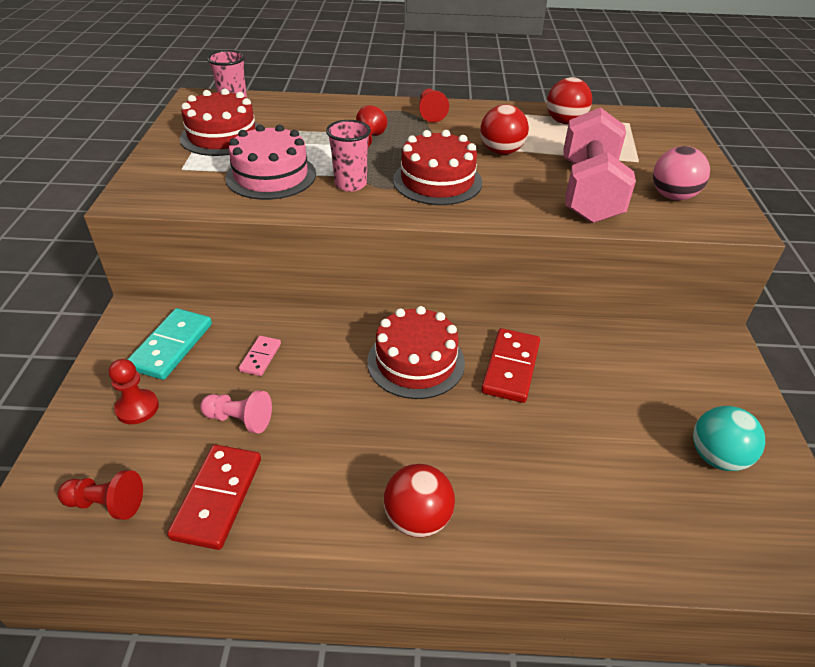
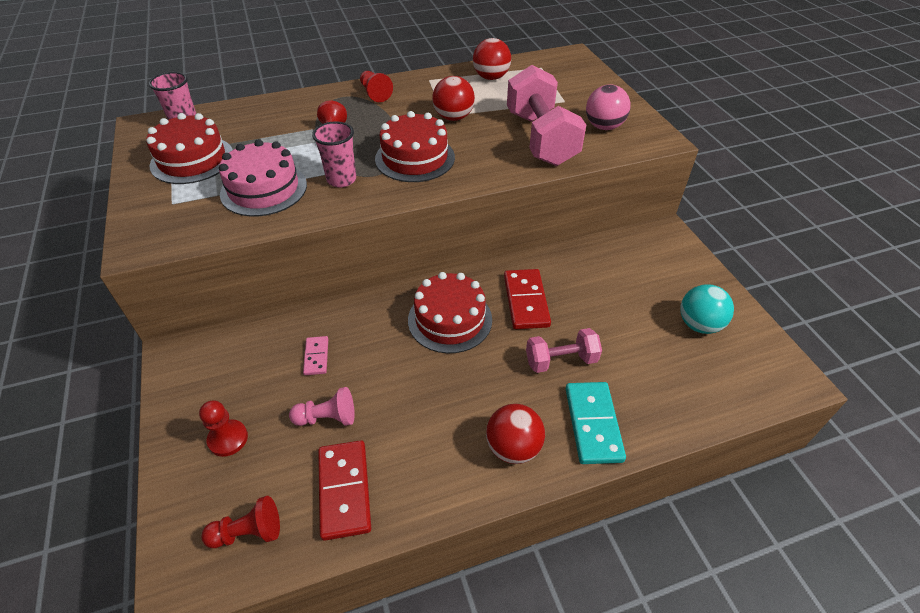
camera: 20 degrees left, 5 degrees up
turquoise domino [127,308,212,380] -> turquoise domino moved to [566,382,626,464]
none -> pink dumbbell [526,328,602,373]

